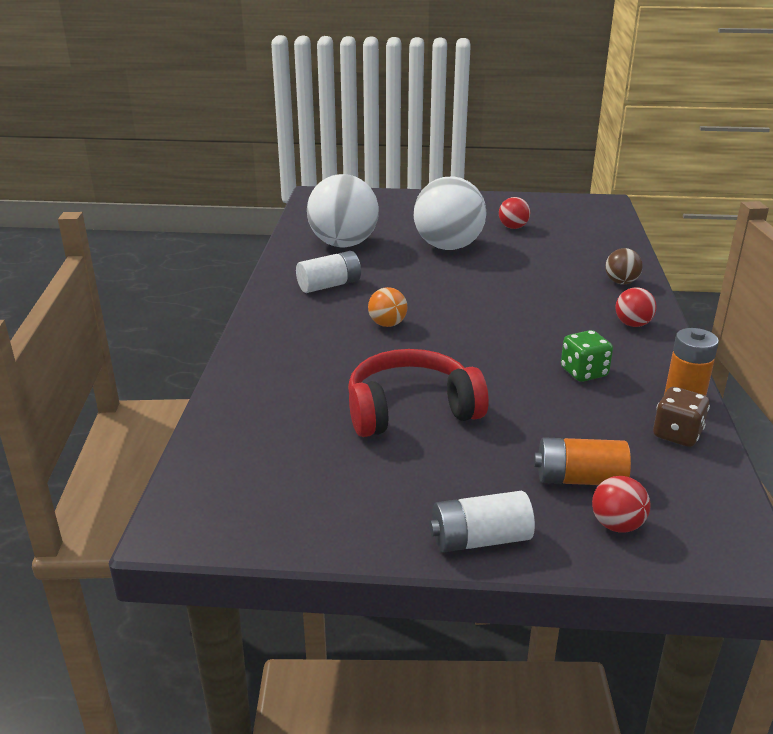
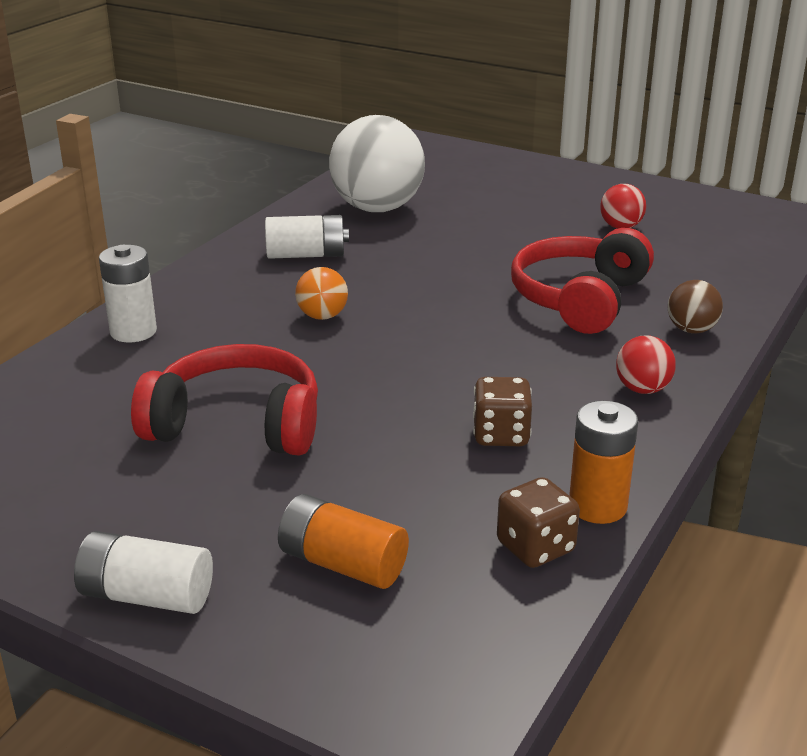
camera: 25 degrees right, 0 degrees up
white ball [414,176,486,250] -> none
green dice [561,330,613,382] -> brown dice [473,377,532,446]
red ball [592,476,651,533] -> none
none -> white battery [99,245,157,342]
none -> red headphones [511,228,654,334]

